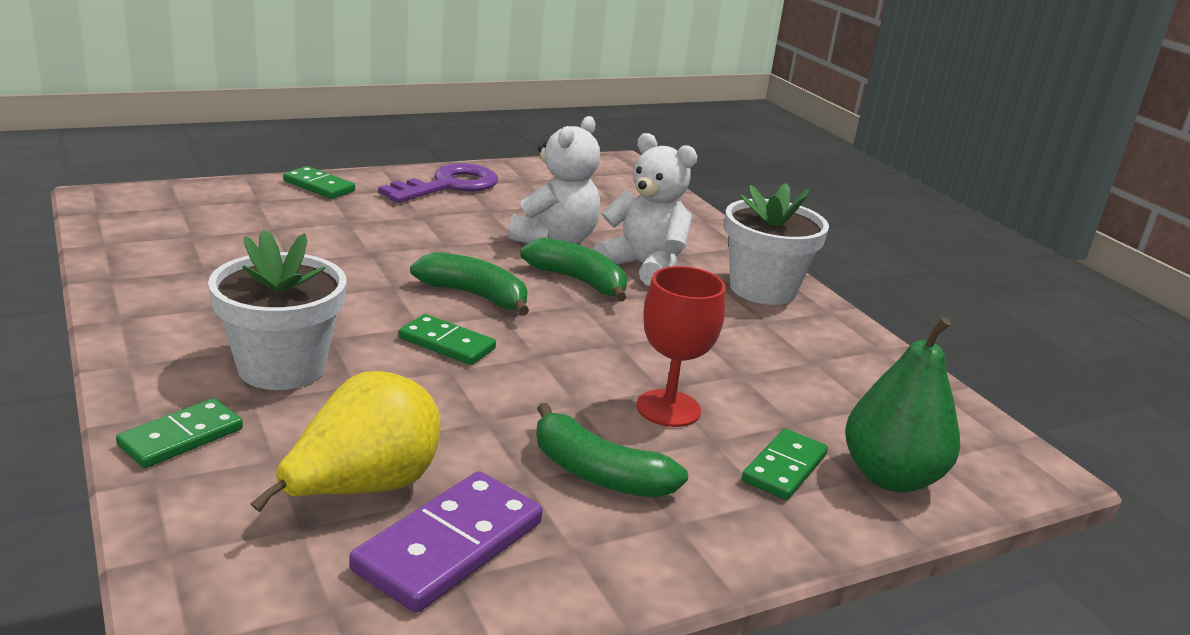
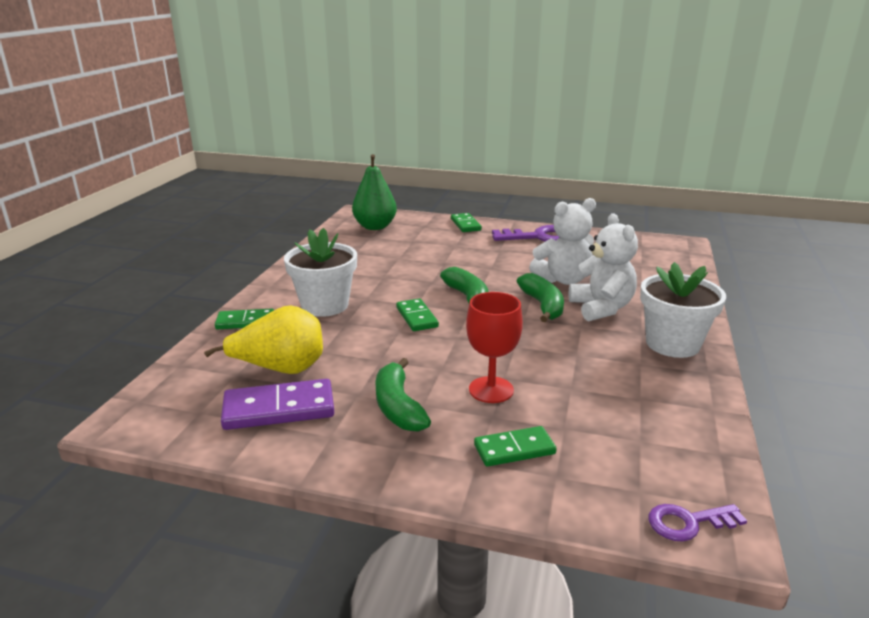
camera: 45 degrees right, 0 degrees up
green pear [845,317,960,492] -> green pear moved to [352,154,397,230]
none -> purple key [649,504,747,542]

